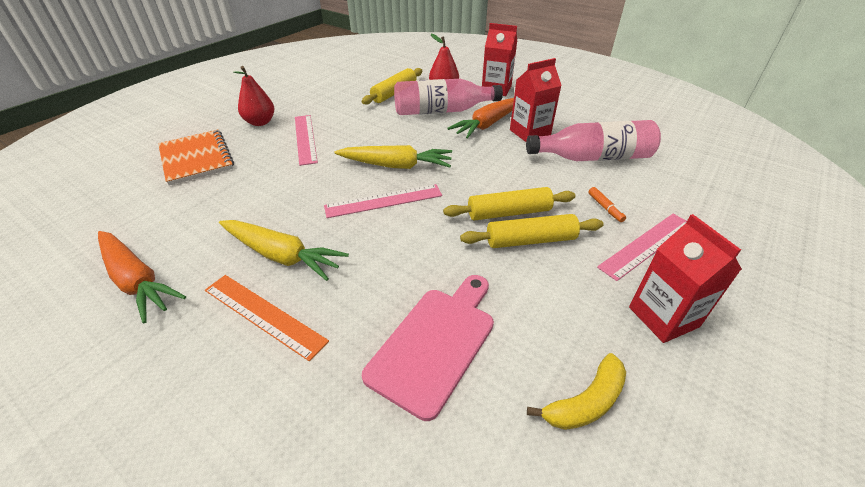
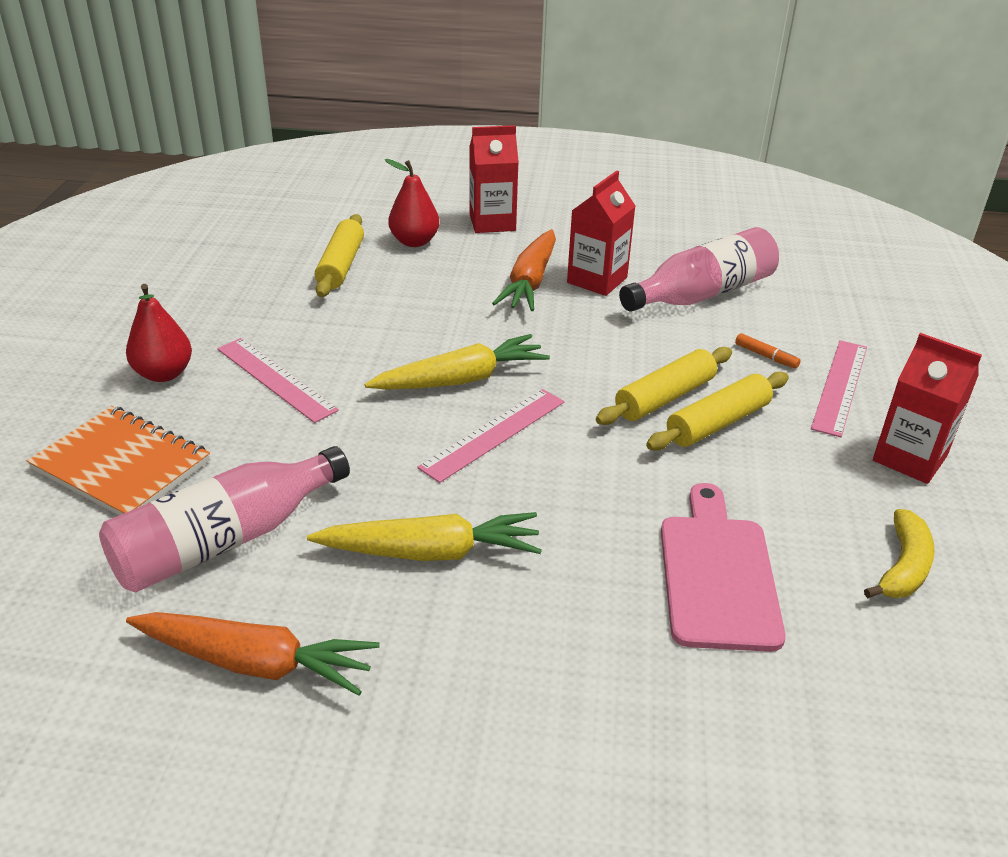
camera: 30 degrees left, 5 degrees down
orange ruler [205,275,329,361] -> none
pink bottle [394,79,503,115] -> pink bottle moved to [99,446,350,592]

